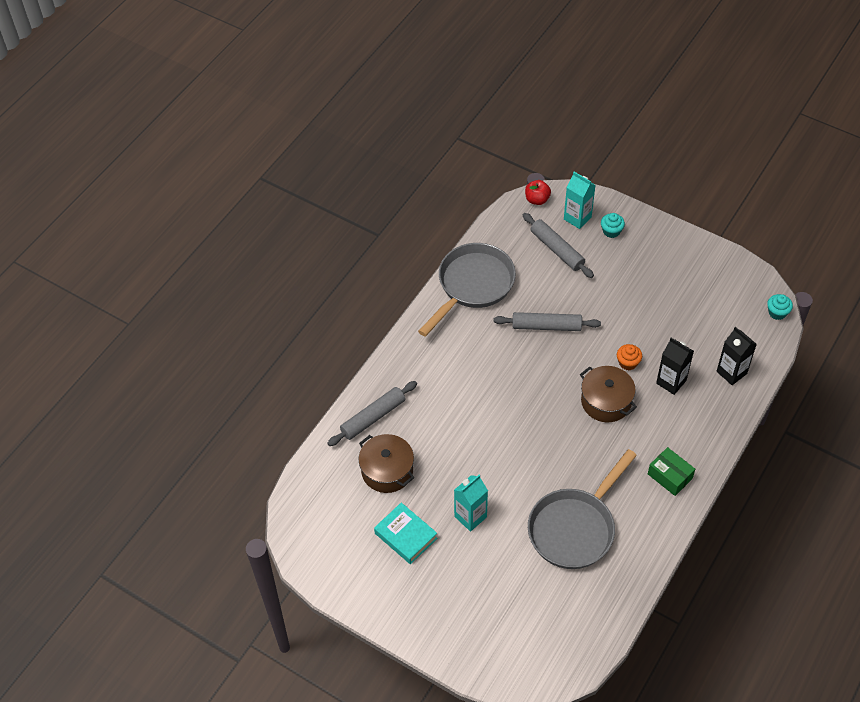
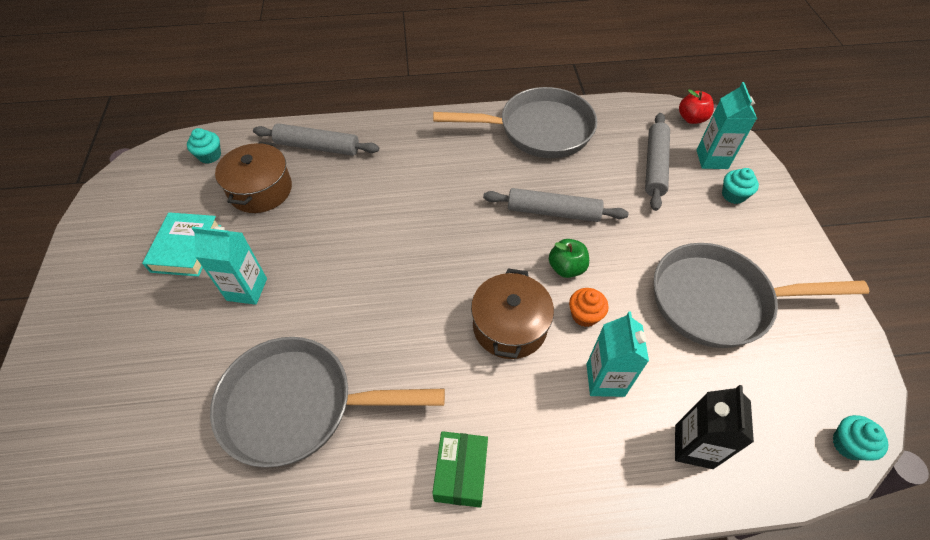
camera: 50 degrees right, 0 degrees up
grey rolling pin [493,312,601,331] -> grey rolling pin turned 45 degrees counterclockwise [483,188,629,222]
black carton [656,338,694,395] -> turquoise carton [586,312,649,397]
none -> turquoise cupcake [187,128,221,164]
none -> green apple [549,239,589,278]
none -> grey pan [654,243,869,348]

